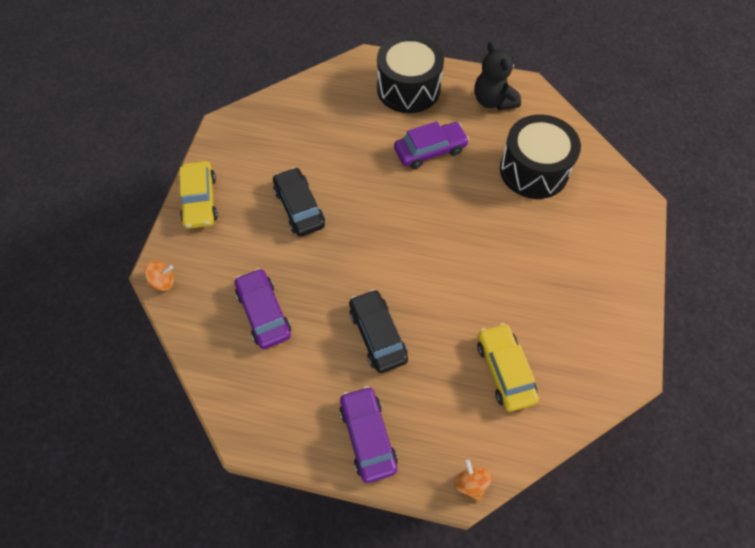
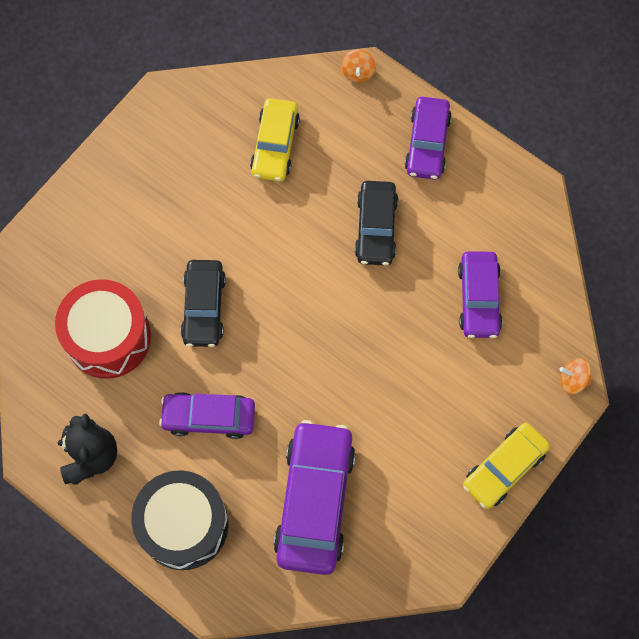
camera: 155 degrees left, 10 degrees up
yellow car [179,161,218,229] -> yellow car turned 150 degrees counterclockwise [463,423,550,509]
black car [273,167,325,237] -> black car moved to [180,260,226,347]
black drum [500,115,581,199] -> red drum [55,279,151,379]
none -> purple car [273,420,356,575]

